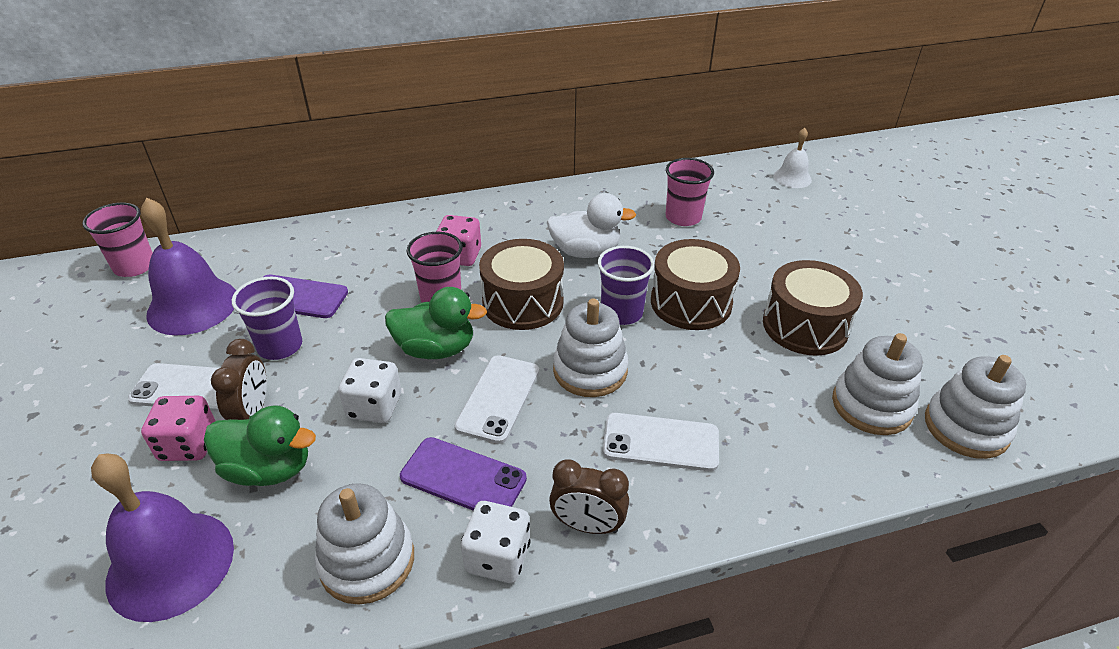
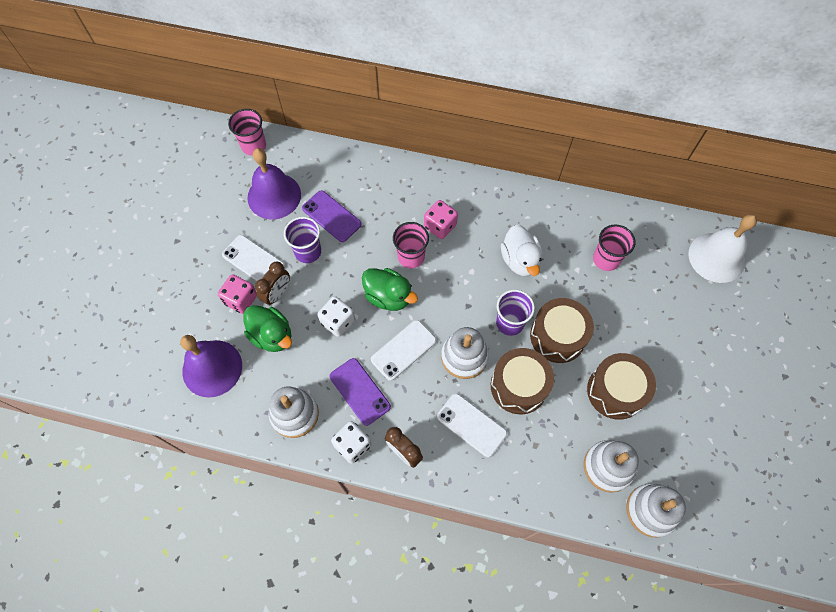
camera: 30 degrees right, 25 degrees up
brown drum [479,239,564,330] -> brown drum moved to [491,348,554,414]
white duck [547,193,636,258] -> white duck turned 45 degrees clockwise [501,225,542,276]
white bell [773,128,812,188] -> white bell [688,214,757,283], size x1.84

